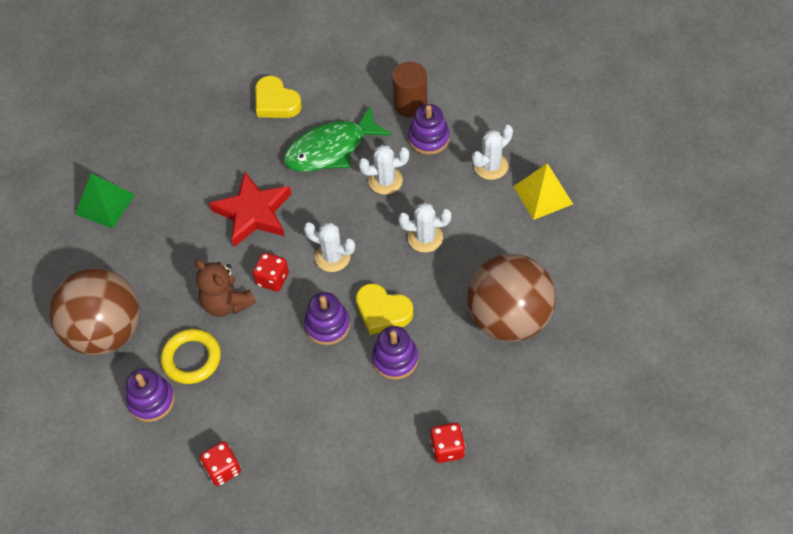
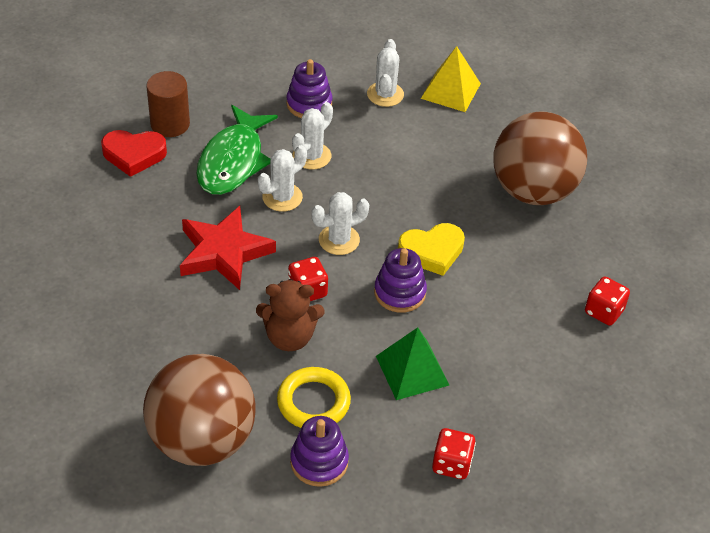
camera: 50 degrees left, 10 degrees down
green pyramid [75,173,135,228] -> green pyramid moved to [376,327,449,400]
yellow heart [255,76,302,118] -> red heart [101,130,167,177]
purple stacking toy [372,326,418,380] -> none
brown cylinder [392,62,427,117] -> brown cylinder moved to [146,71,190,137]
white cactus [398,203,451,253] -> white cactus moved to [258,145,307,212]

